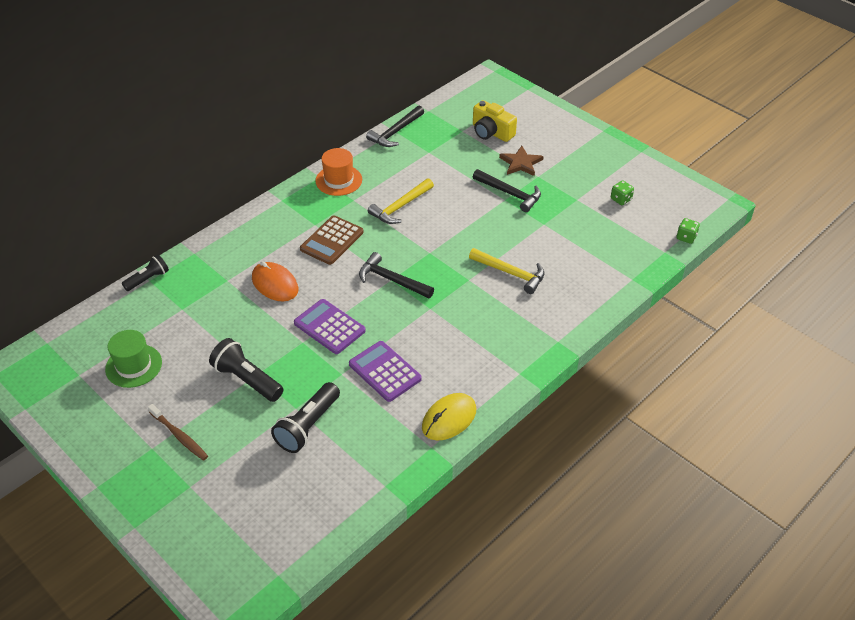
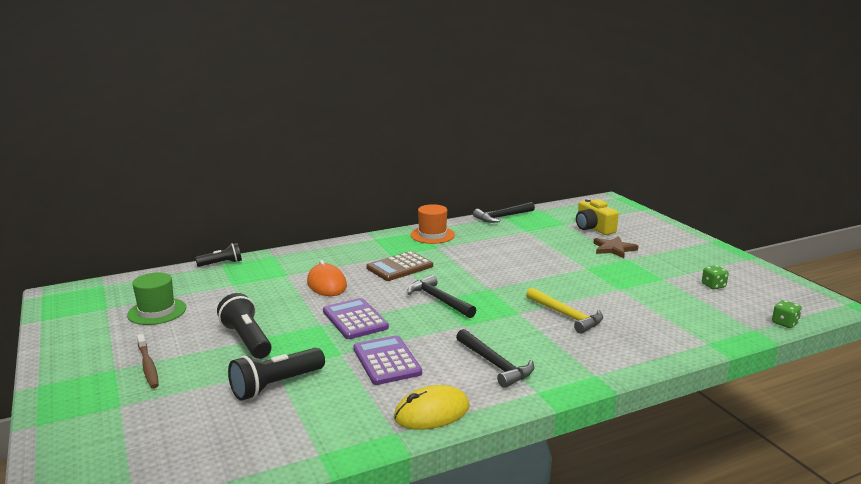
camera: 20 degrees right, 25 degrees down
yellow hammer [368,178,434,224] -> none
black hammer [473,169,541,212] -> black hammer moved to [456,329,534,388]

